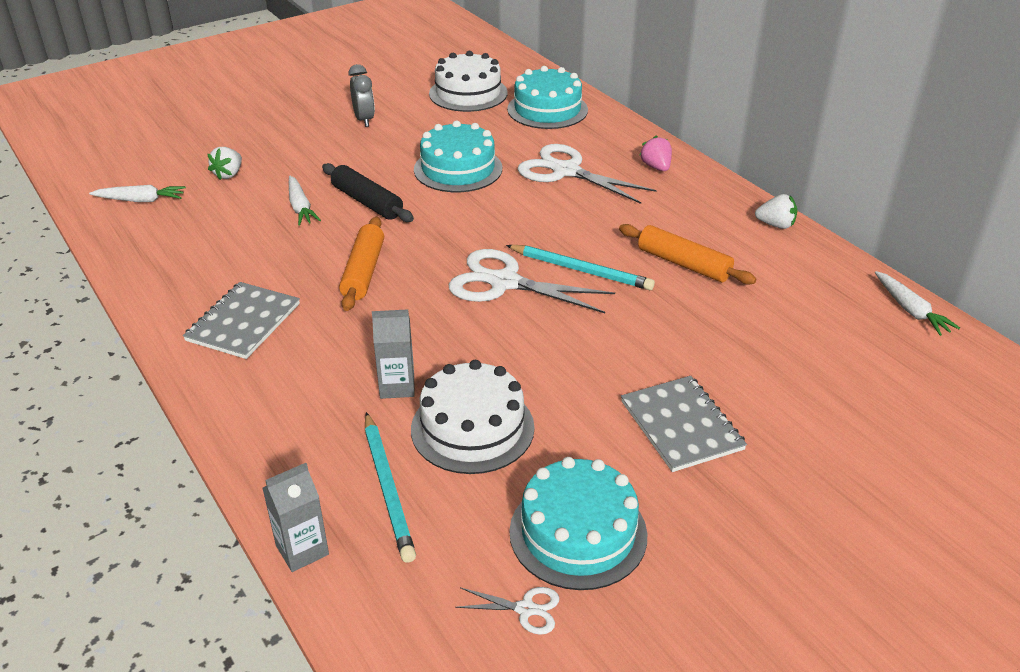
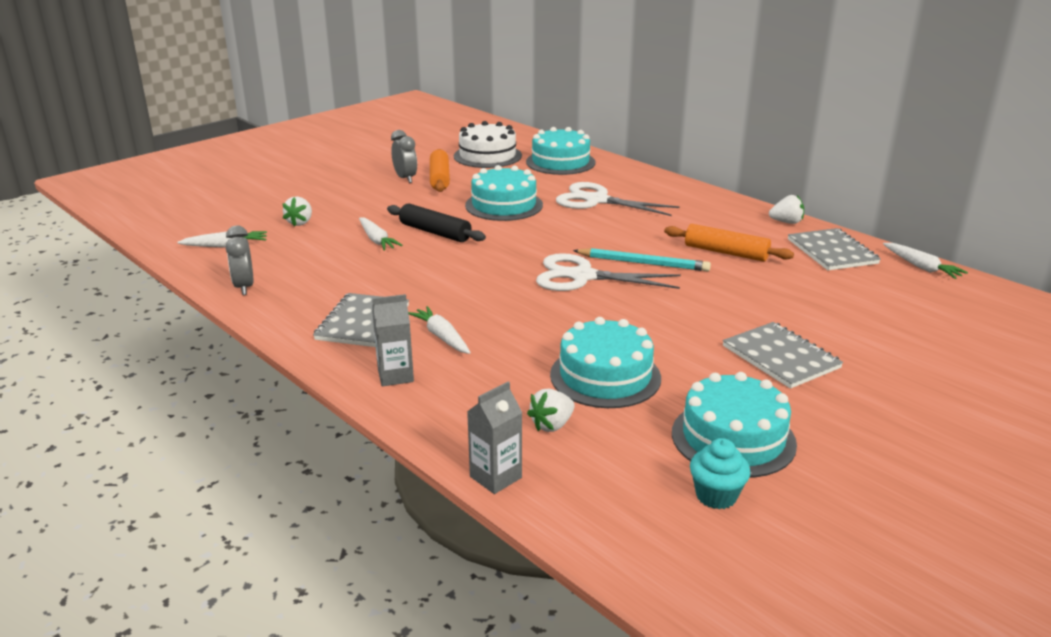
camera: 10 degrees left, 10 degrees down
orange rolling pin [339,217,384,311] -> orange rolling pin moved to [430,149,450,192]
turquoise pencil [365,412,416,563] -> white strawberry [527,389,575,432]
grey carton [372,309,415,399] -> grey carton moved to [372,294,414,386]
white cake [411,360,535,474] -> turquoise cake [550,317,661,408]
white scissors [455,587,559,635] -> turquoise cupcake [690,438,750,509]
pink strawberry [639,135,672,171] -> none
none -> grey clock [226,226,254,295]
none -> white carrot [408,306,471,354]
none -> grey notebook [788,228,881,270]

